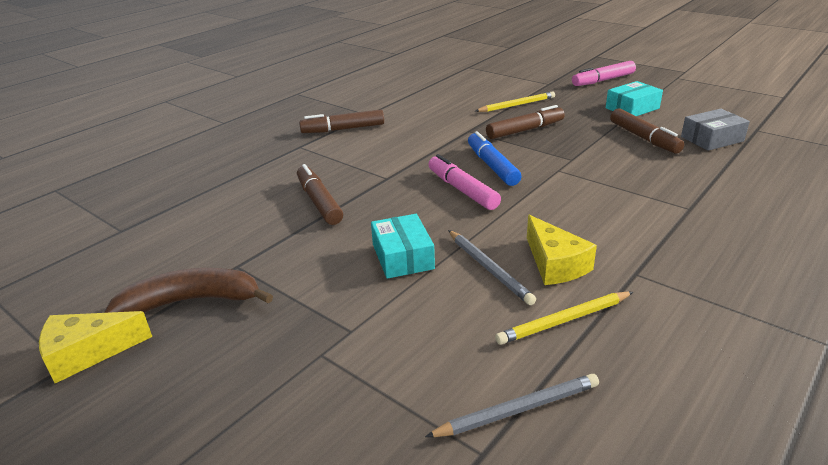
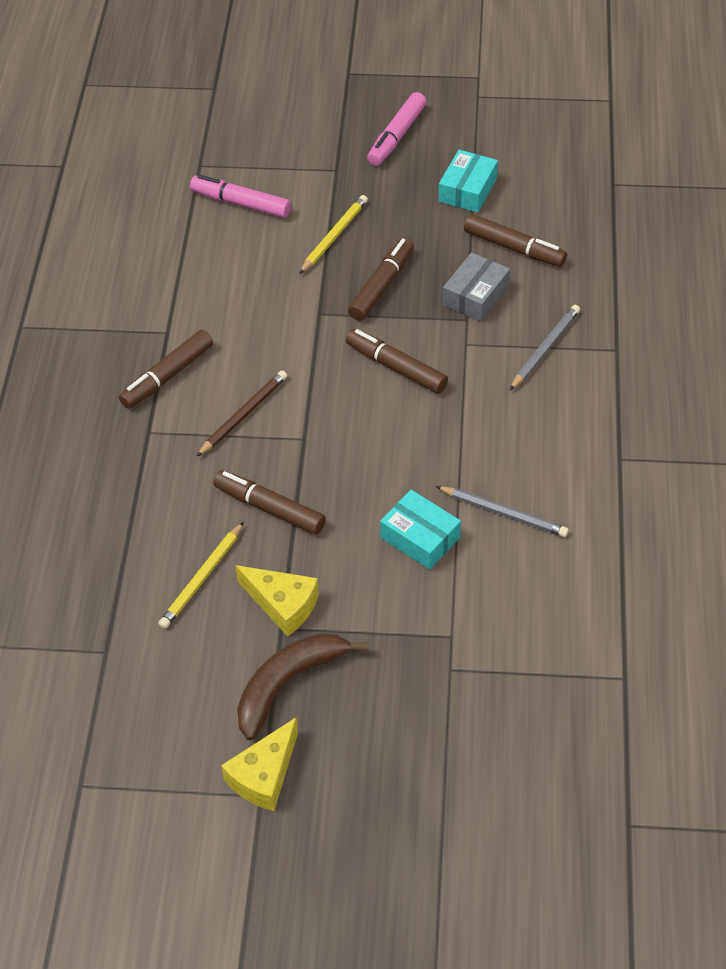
camera: 35 degrees left, 20 degrees up
grey pencil [425,374,599,437] -> grey pencil moved to [510,305,580,390]
pink marker [428,154,501,210] -> pink marker moved to [190,174,291,218]
blue marker [468,131,522,186] -> brown marker [346,329,448,394]
yellow pencil [495,292,633,345] -> yellow pencil moved to [159,522,244,629]
yellow cheese [527,215,597,285] -> yellow cheese moved to [235,565,319,637]
grey box [681,109,750,151] -> grey box moved to [443,252,510,322]
none -> brown pencil [196,370,287,457]

